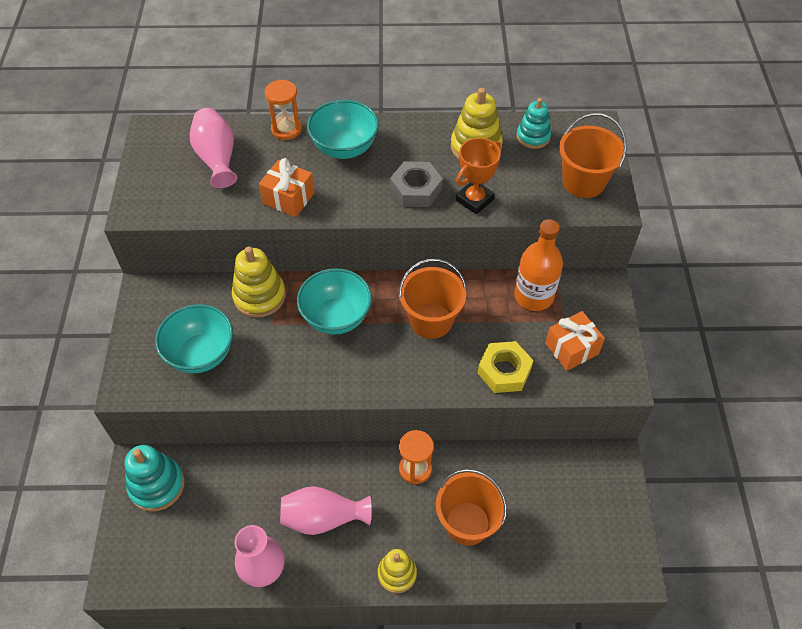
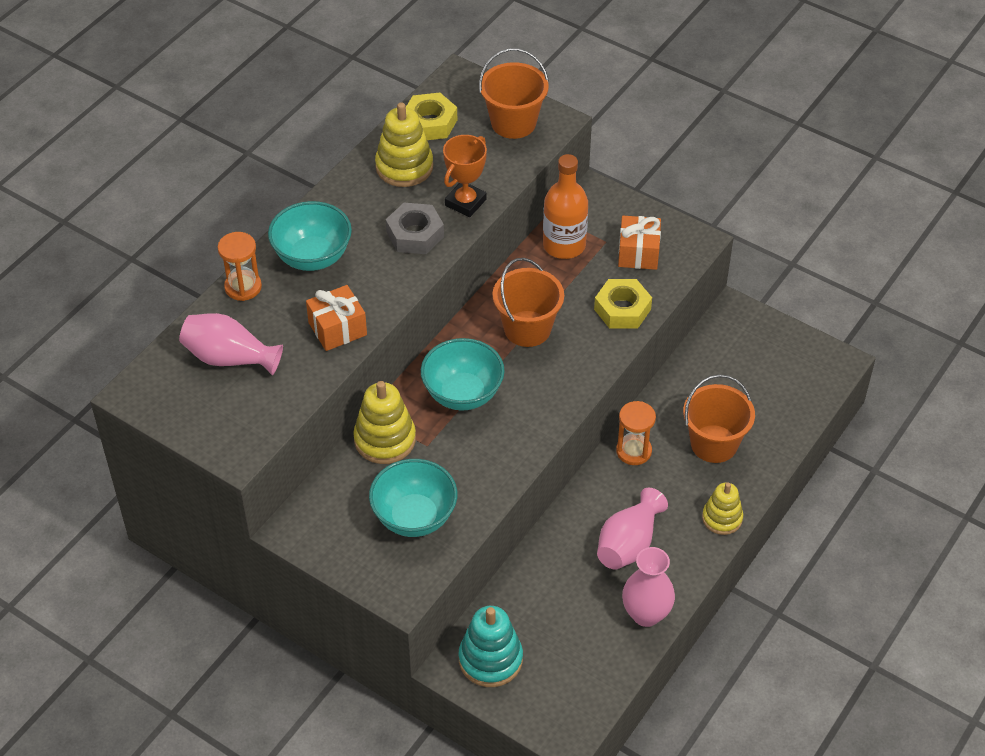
camera: 55 degrees left, 5 degrees down
orange trophy [456,138,501,215] -> orange trophy turned 45 degrees clockwise [443,135,487,217]
turquoise stacking toy [517,98,551,149] -> yellow nut [406,93,457,140]

